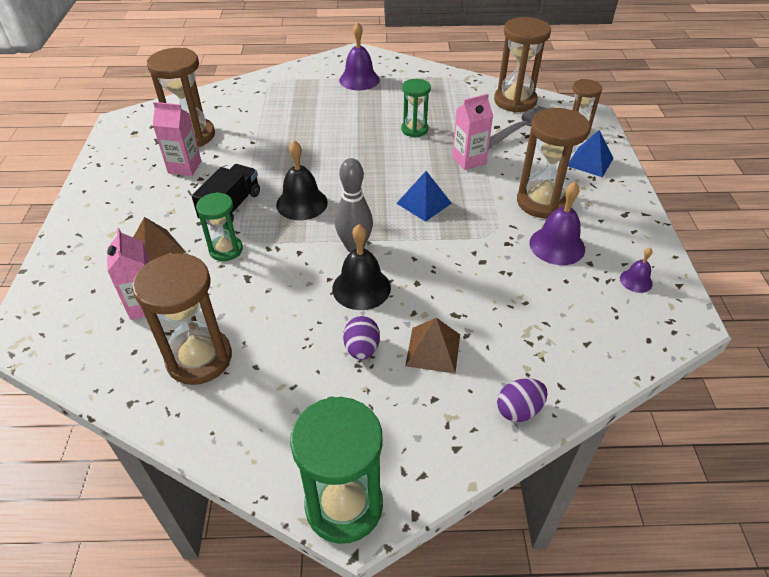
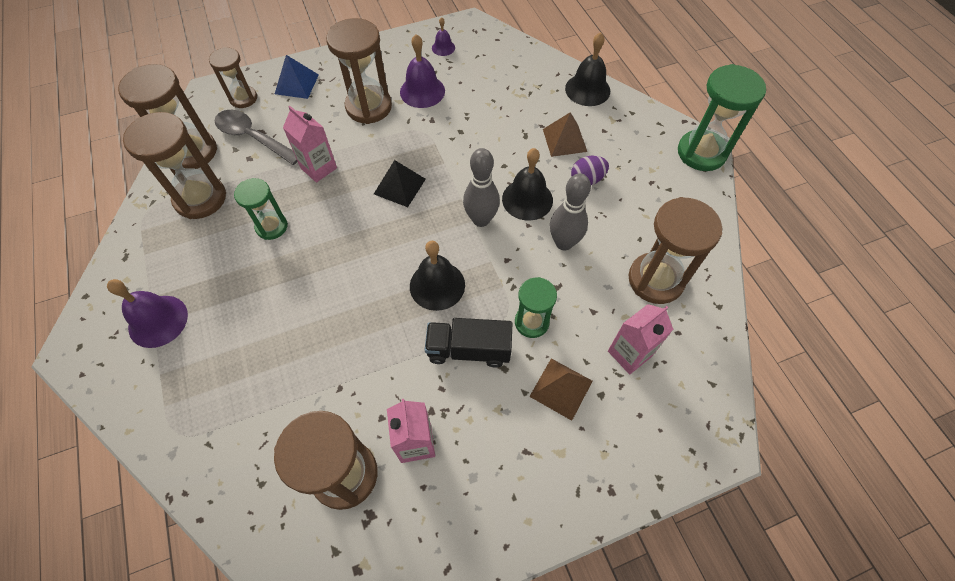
camera: 110 degrees left, 15 degrees up
blue pyramid [396,171,452,222] -> black pyramid [374,160,426,207]
purple egg [497,378,548,422] -> black bell [565,32,610,106]
none -> brown hourglass [123,112,226,219]
none -> grey bowling pin [550,173,591,250]

